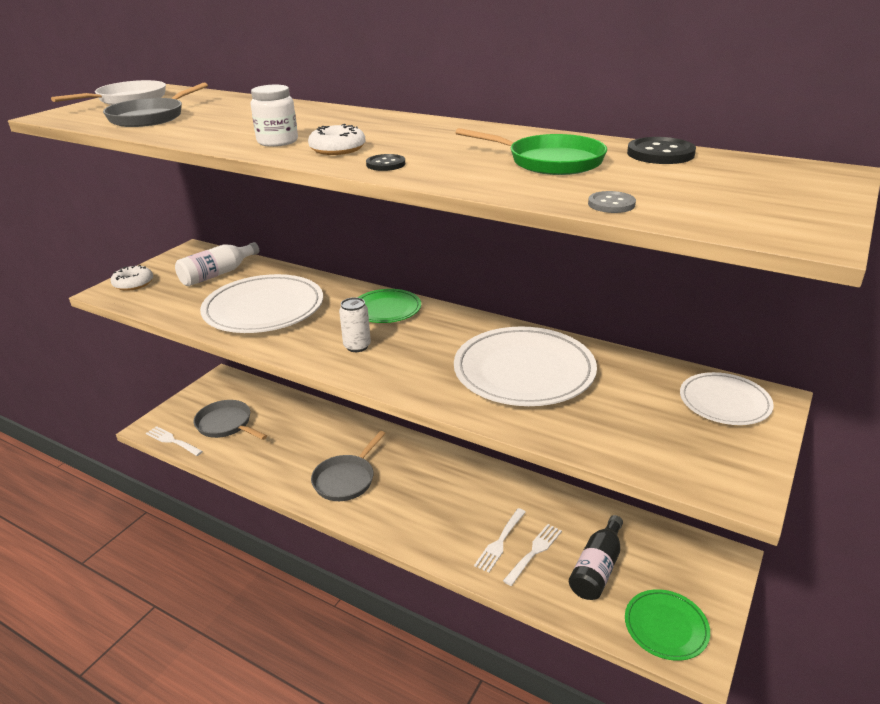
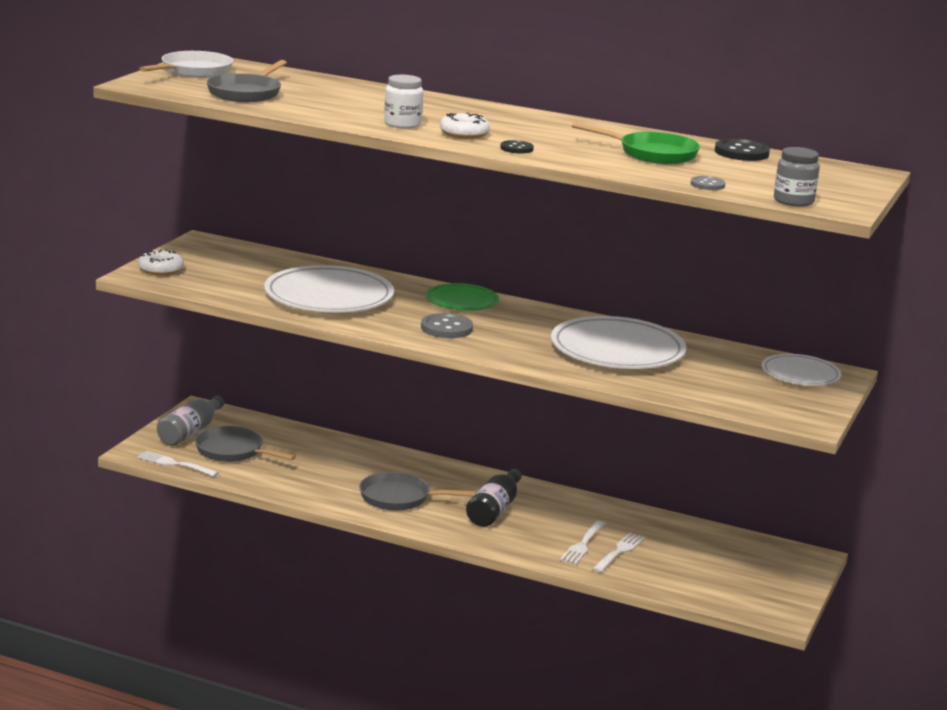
camera: 10 degrees left, 10 degrees down
white bottle [175,242,259,286] -> none
grey pan [311,431,386,501] -> grey pan turned 75 degrees clockwise [359,472,476,511]
white can [339,297,371,352] -> grey button [421,313,473,338]
black bottle [569,515,623,600] -> black bottle moved to [466,469,522,527]
green plate [625,589,710,661] -> none
none -> grey bottle [157,396,224,446]
none -> grey jar [774,147,820,207]

